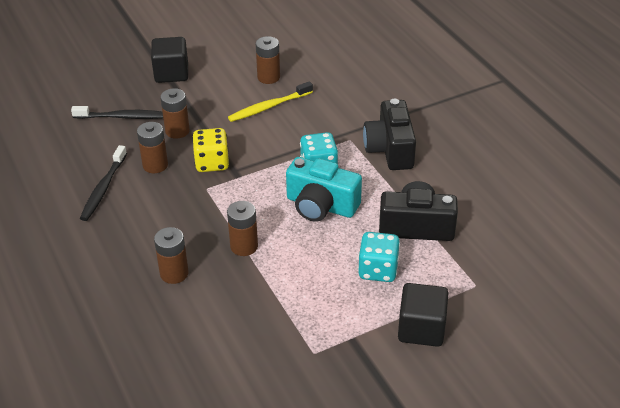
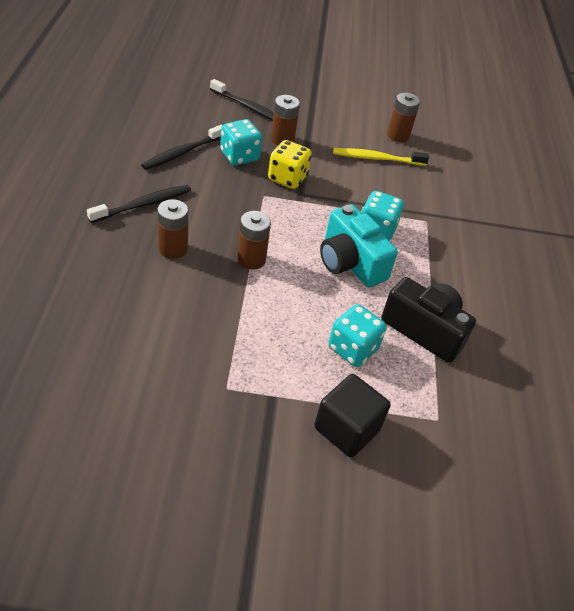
camera: 25 degrees right, 5 degrees up
brown battery [137,122,168,173] -> turquoise dice [220,119,262,165]
black cube [151,37,188,83] -> none
black camera [363,99,416,170] -> none
none -> black toothbrush [87,185,191,223]

